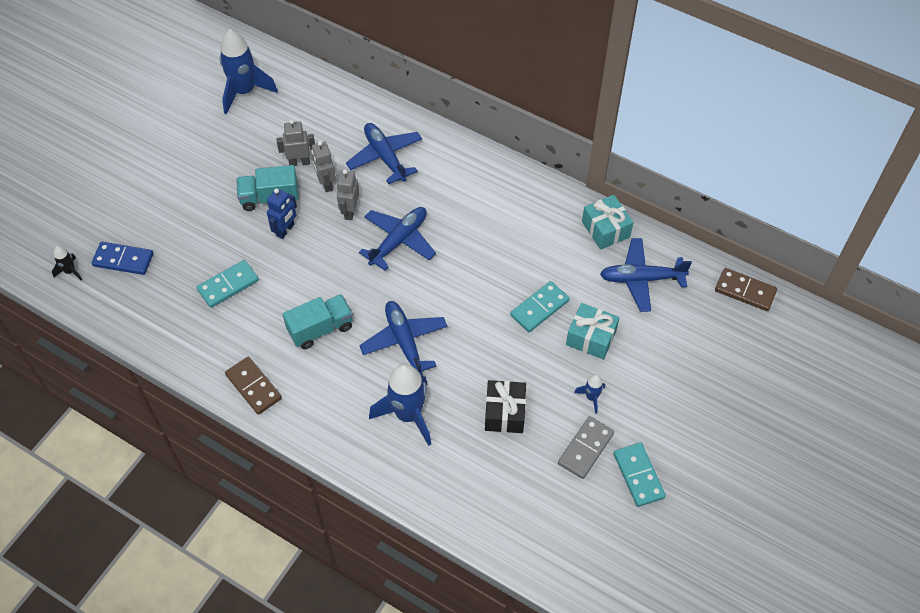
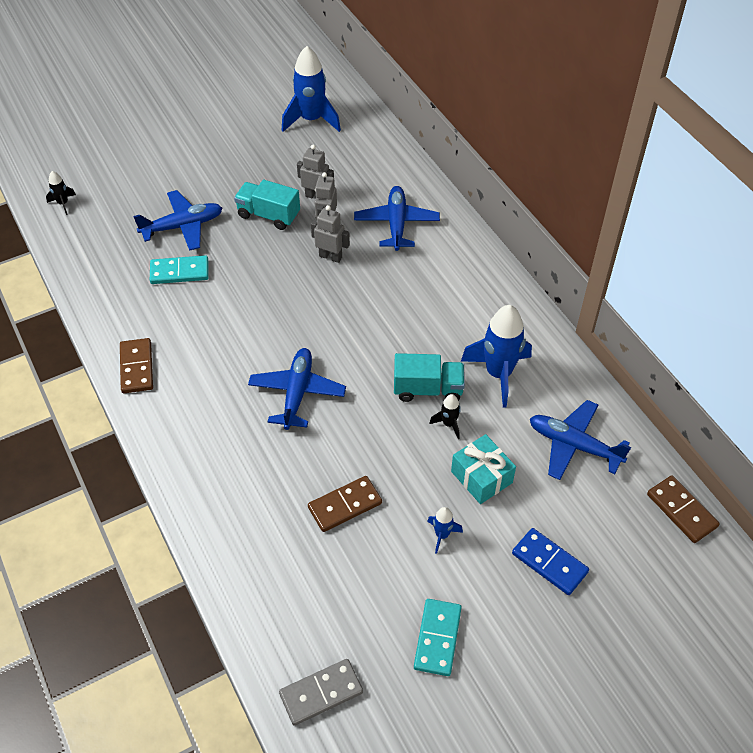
camera: 30 degrees right, 5 degrees down
blue domino [92,242,153,275] -> blue domino moved to [512,528,589,595]
blue robot [267,188,297,239] -> none
turquoise truck [283,294,353,349] -> turquoise truck moved to [394,353,465,402]
grey robot [336,169,359,220] -> grey robot turned 75 degrees clockwise [311,205,350,263]
blue plane [359,207,436,270] -> blue plane moved to [133,190,222,251]
blue rocket [369,364,431,446] -> blue rocket moved to [461,305,532,408]
black gift [485,380,526,433] -> brown domino [308,476,382,532]
turquoise domino [510,281,570,332] -> black rocket [429,394,461,439]
grey domino [558,416,614,479] -> grey domino moved to [279,659,363,726]
turquoise gift [582,195,634,250] -> none

